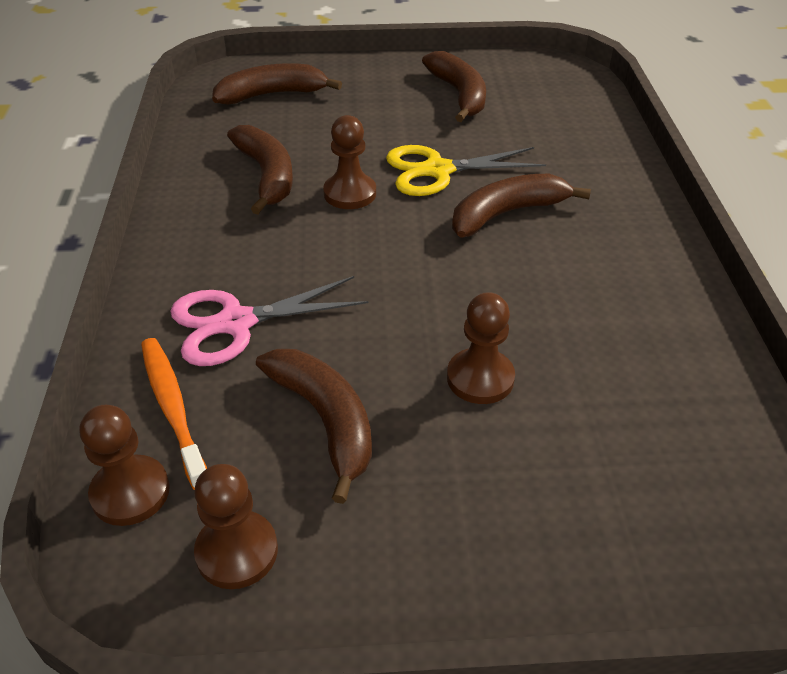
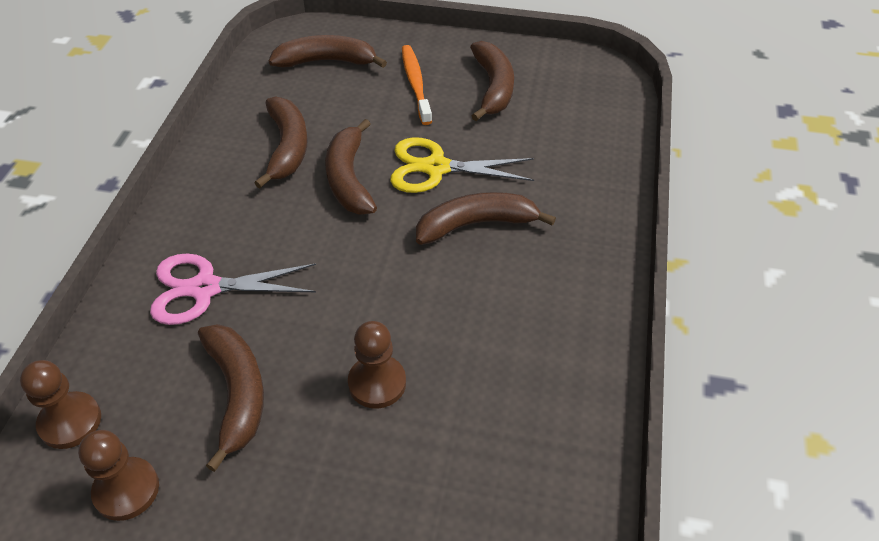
camera: 15 degrees right, 5 degrees up
orange toothbrush [141,338,207,490] -> orange toothbrush moved to [402,45,432,125]
brown pawn [323,115,376,209] -> brown banana [325,119,377,215]

